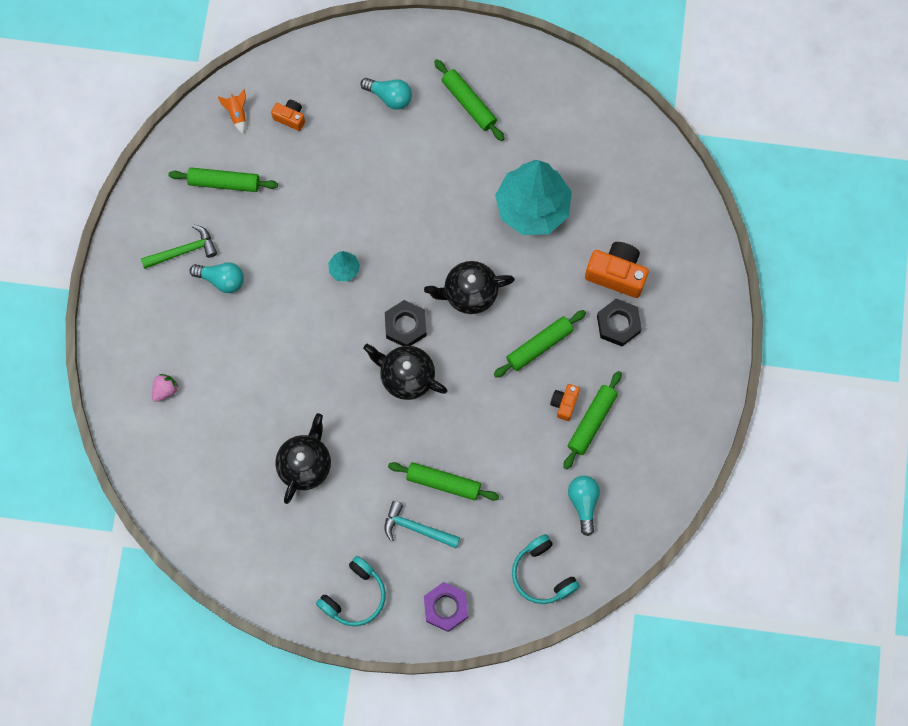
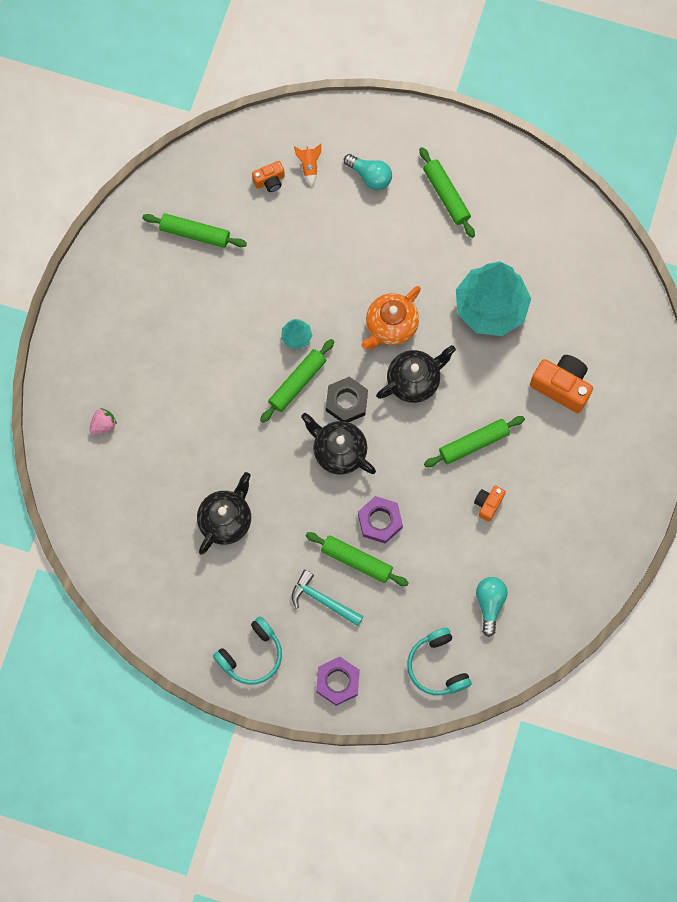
camera: 10 degrees right, 0 degrees up
green hammer [141,225,217,269] -> none
turquoise light bulb [190,262,244,293] -> none
orange rocket [218,89,246,134] -> orange rocket moved to [294,144,321,187]
orange camera [271,100,305,131] -> orange camera turned 120 degrees clockwise [252,161,285,192]
black teapot [424,261,515,314] -> black teapot turned 150 degrees clockwise [376,345,456,403]
green rolling pin [563,371,622,470] -> green rolling pin moved to [260,339,334,423]
black nut [597,299,642,346] -> none
none -> purple nut [358,496,403,543]
none -> orange teapot [361,286,421,350]

